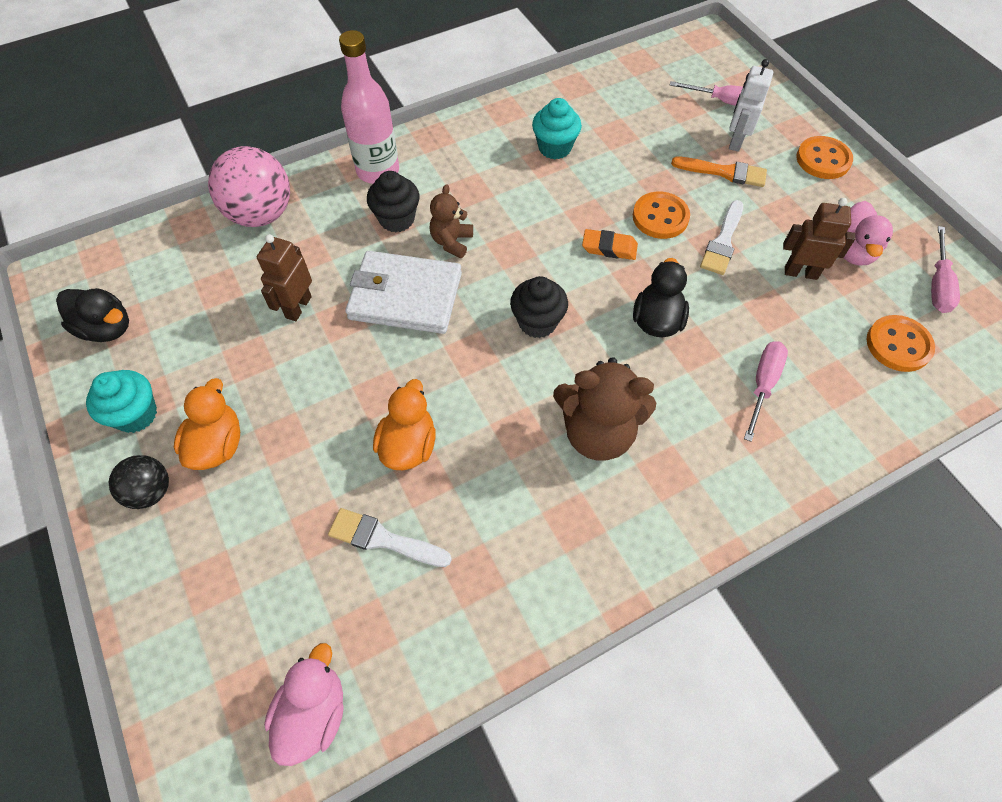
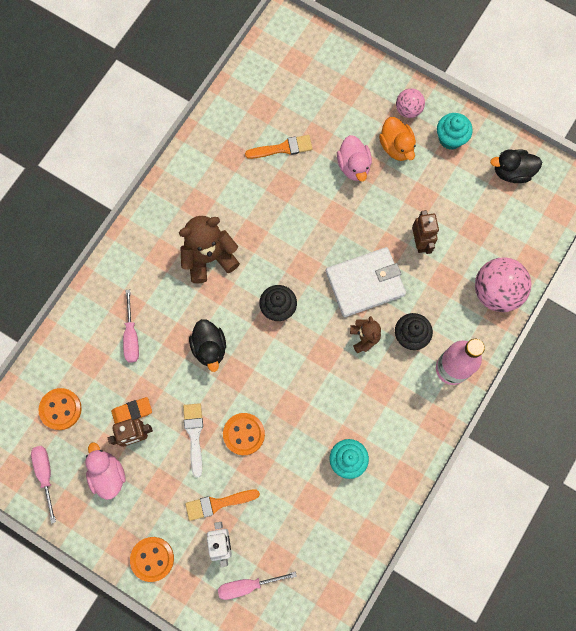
camera: 150 degrees right, 15 degrees up
black ball [109,455,169,509] -> pink ball [396,89,425,118]
pink duck [264,643,344,766] -> pink duck moved to [337,135,372,182]
white brush [328,508,452,567] -> orange brush [245,135,313,159]
orange duck [373,379,436,470] -> none
orange eraser [582,229,638,260] -> orange eraser moved to [111,397,152,424]

